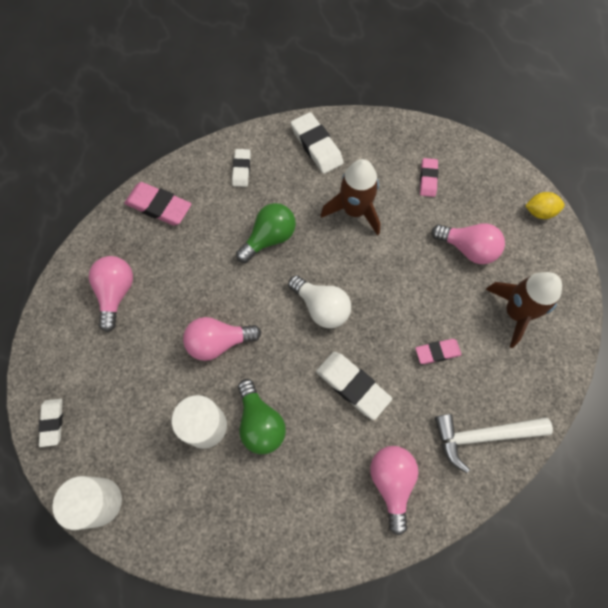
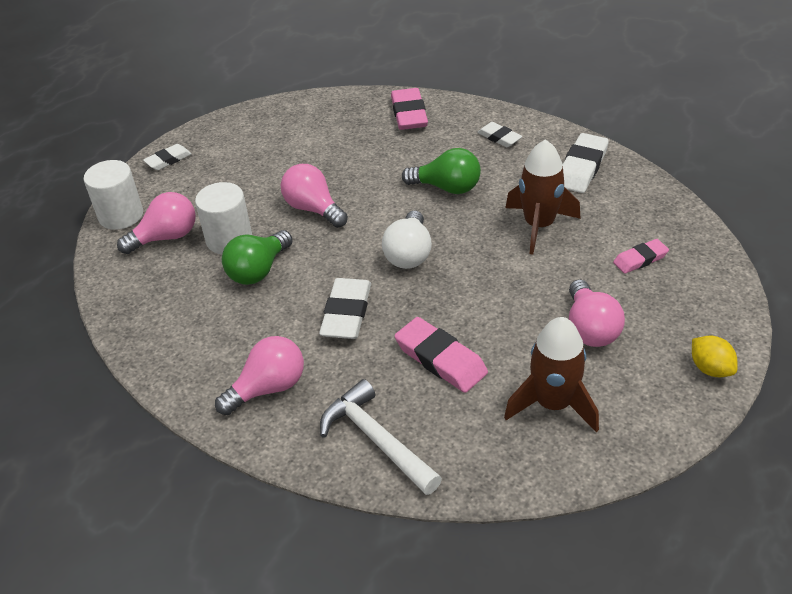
camera: 60 degrees right, 25 degrees down
pink light bulb [89,256,133,332] -> pink light bulb moved to [117,192,196,254]
white eraser [232,149,251,187] -> white eraser turned 75 degrees clockwise [477,122,522,147]
pink eraser [415,339,462,364] -> pink eraser [395,317,488,393], size x1.64

